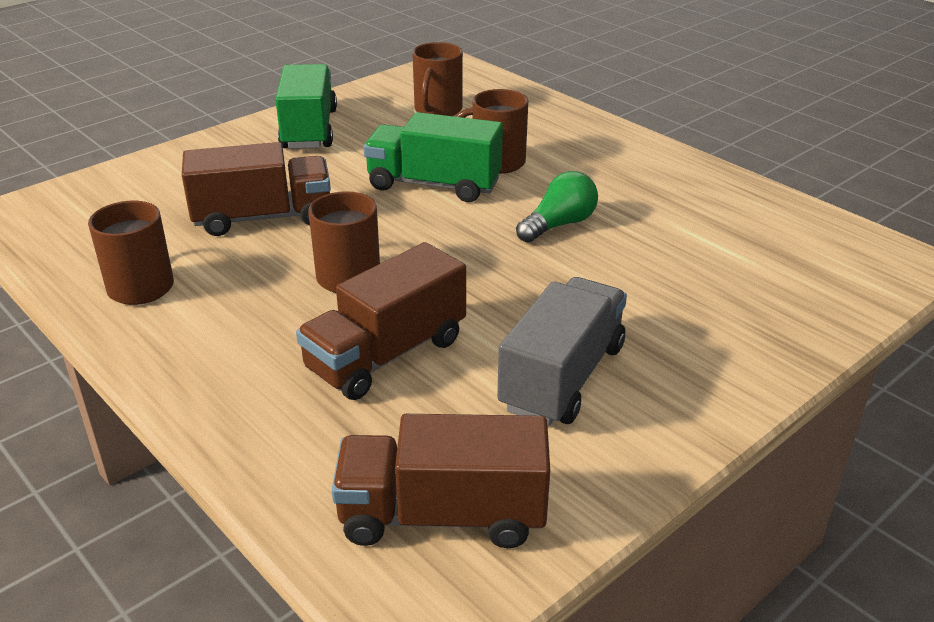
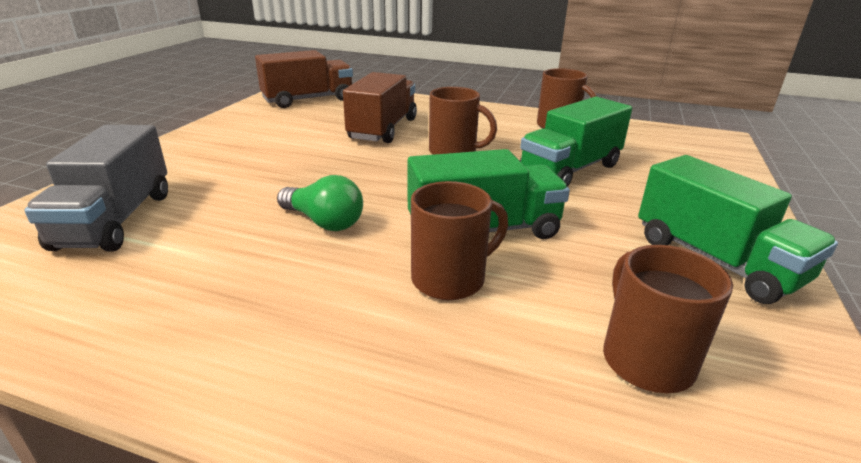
camera: 150 degrees right, 5 degrees down
brown truck [182,142,331,236] -> green truck [520,97,632,187]
grey truck [497,277,627,426] -> grey truck moved to [24,125,168,251]
green light bulb [516,171,598,243] -> green light bulb turned 75 degrees counterclockwise [277,175,363,231]

